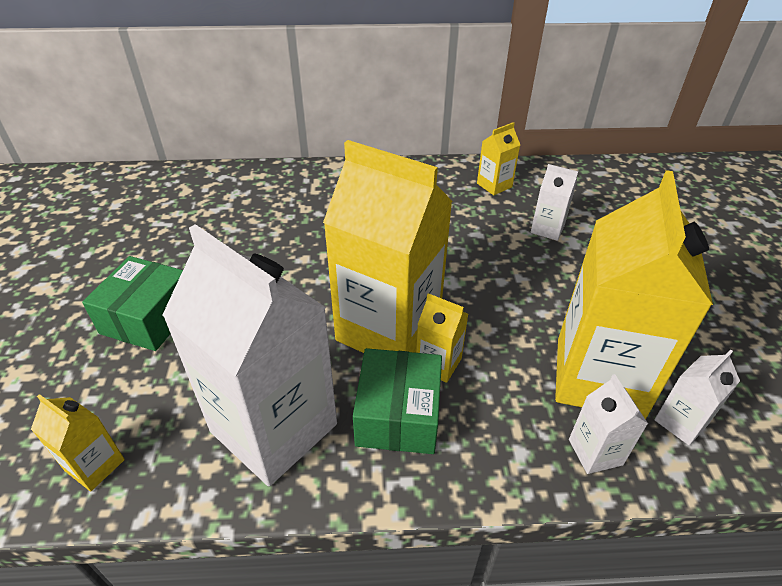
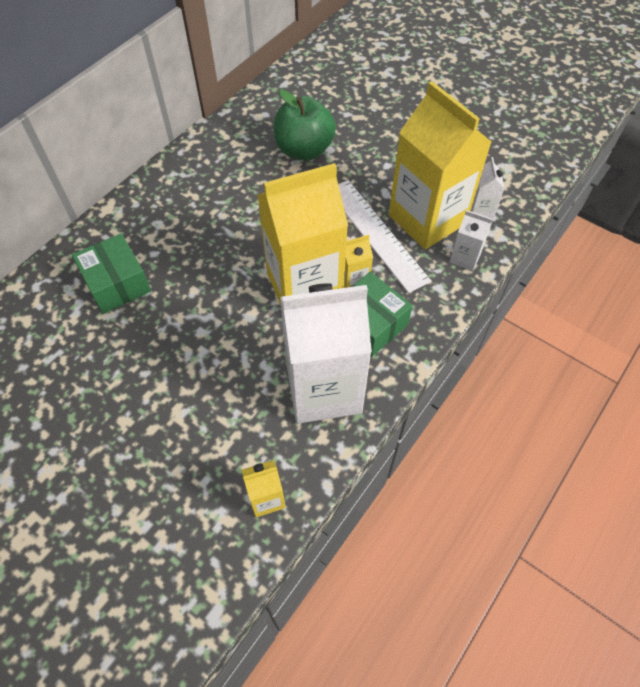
camera: 50 degrees left, 15 degrees up
green box [82,256,183,351] -> green box moved to [72,233,151,314]
yellow carton [477,122,520,195] -> none
white carton [531,164,578,241] -> green apple [274,89,336,161]
none -> white ruler [338,180,431,293]

